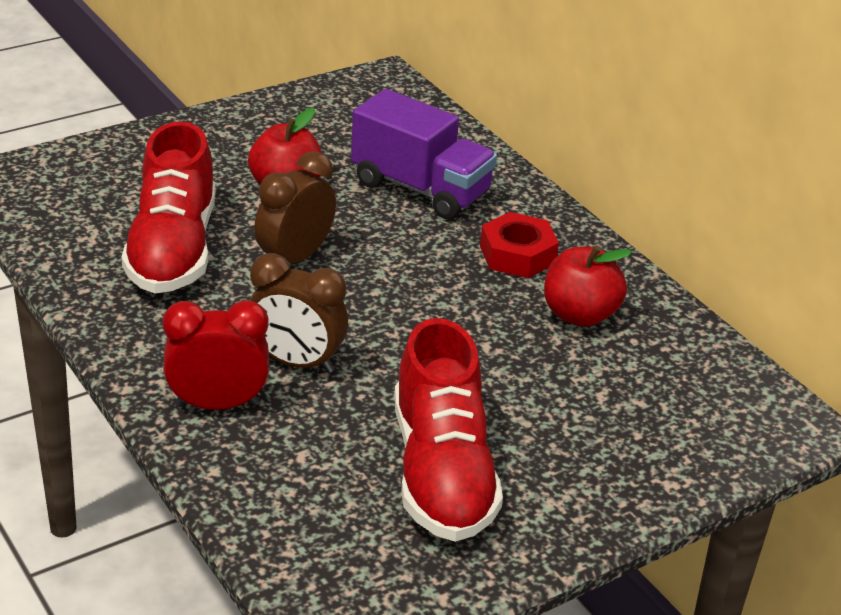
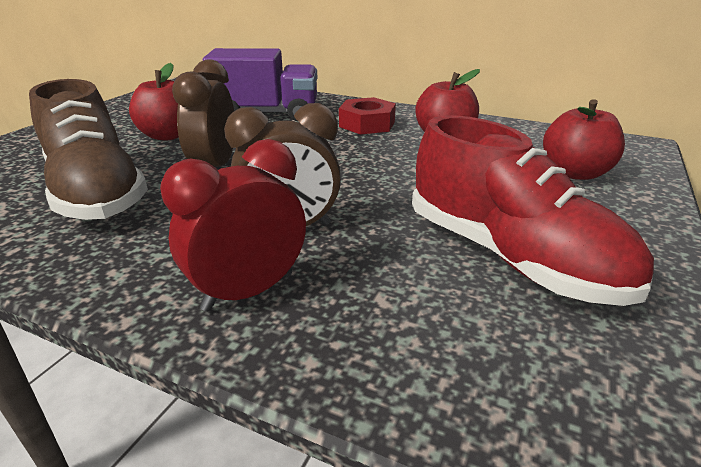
camera: 30 degrees left, 5 degrees down
red shoe [121,121,215,294] -> brown shoe [29,79,148,220]
none -> red apple [543,100,625,180]

